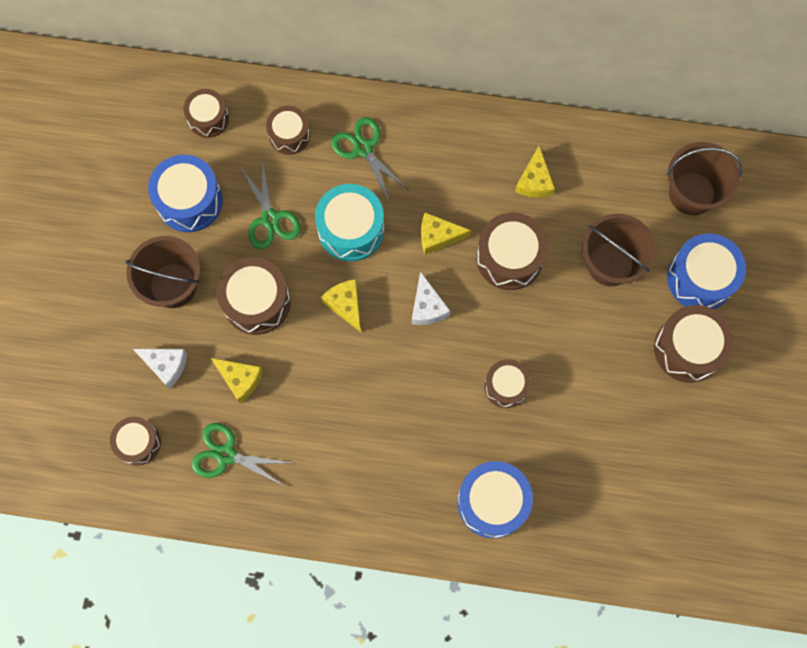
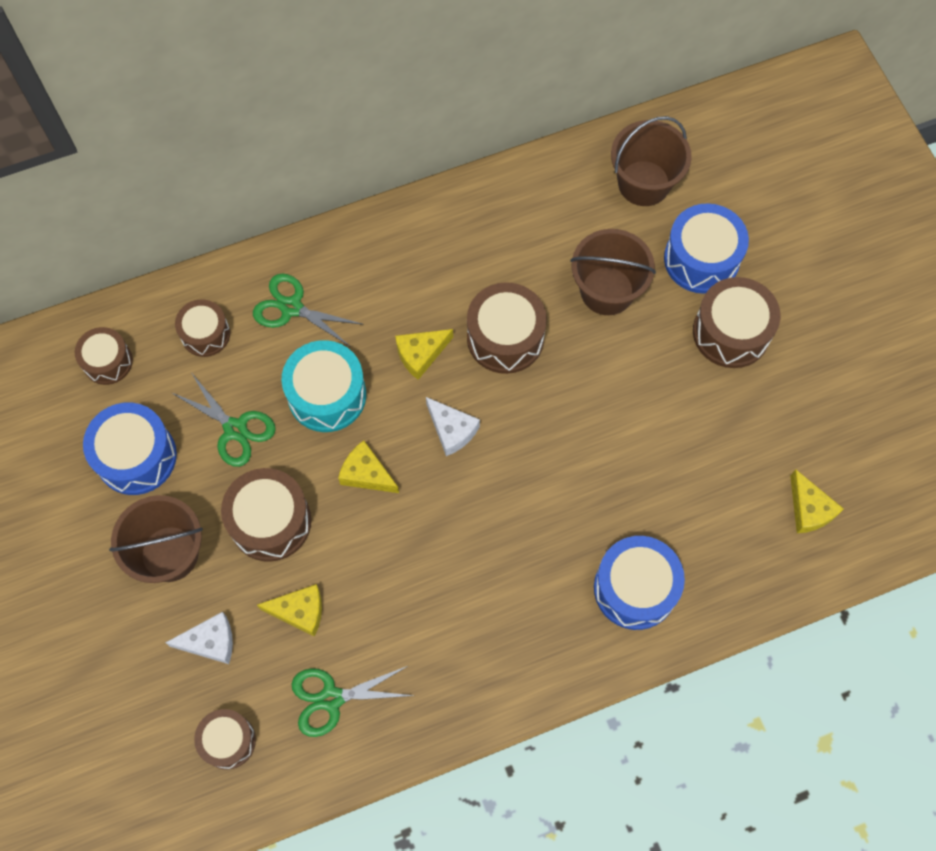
camera: 30 degrees left, 5 degrees down
brown drum [484,359,531,408] -> none
yellow cheese [515,146,555,198] -> yellow cheese moved to [790,469,844,533]

